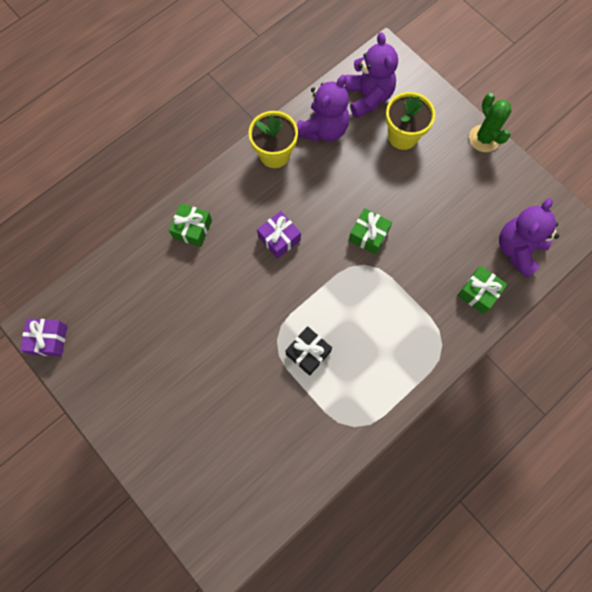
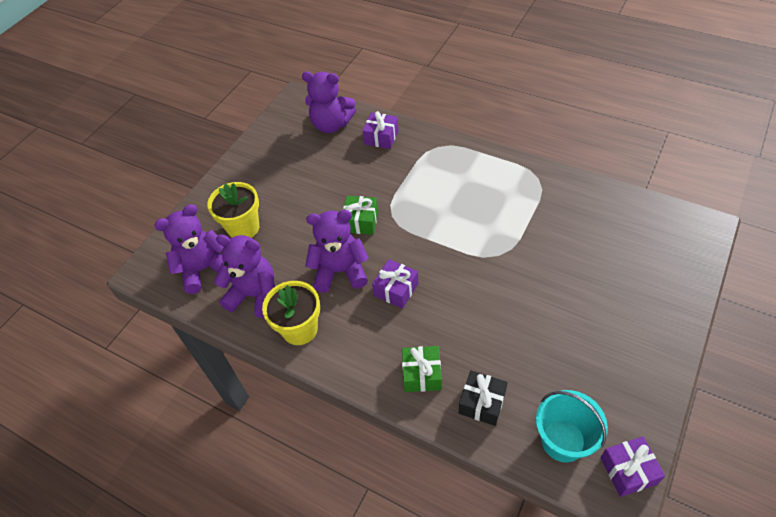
camera: 105 degrees left, 20 degrees down
black gift [285,326,332,376] -> black gift moved to [459,370,508,426]
green gift [457,266,508,314] -> purple gift [362,111,399,149]
green cactus [469,93,511,152] -> none
none -> purple teddy bear [305,210,369,293]
none -> turquoise bucket [536,390,608,462]

